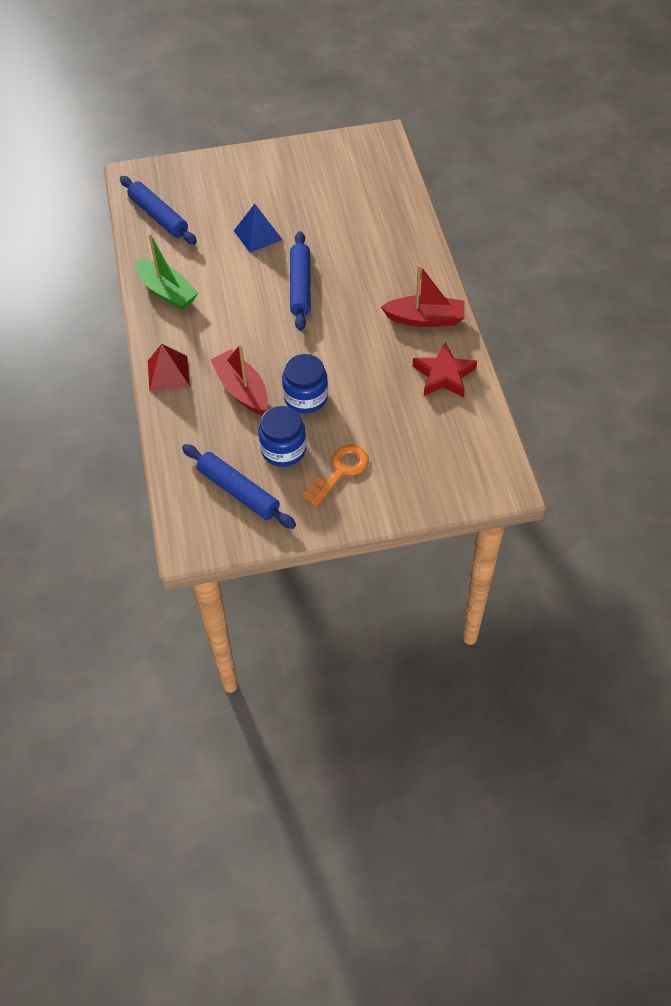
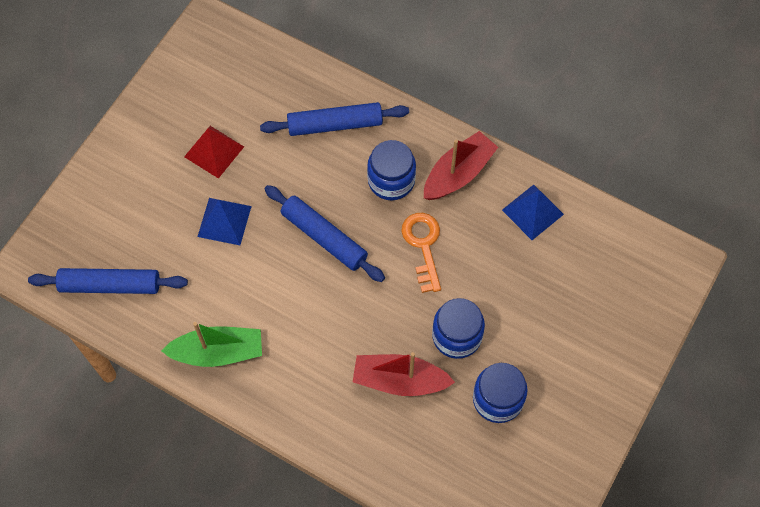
camera: 50 degrees left, 10 degrees up
red pyramid [148,344,190,391] -> red pyramid moved to [184,126,244,179]
blue rolling pin [182,444,296,529] -> blue rolling pin moved to [260,102,409,136]
orange key [302,445,369,507] -> orange key moved to [401,213,441,293]
red star [413,342,477,398] -> blue pyramid [502,185,564,240]
none -> blue jar [367,140,416,200]

